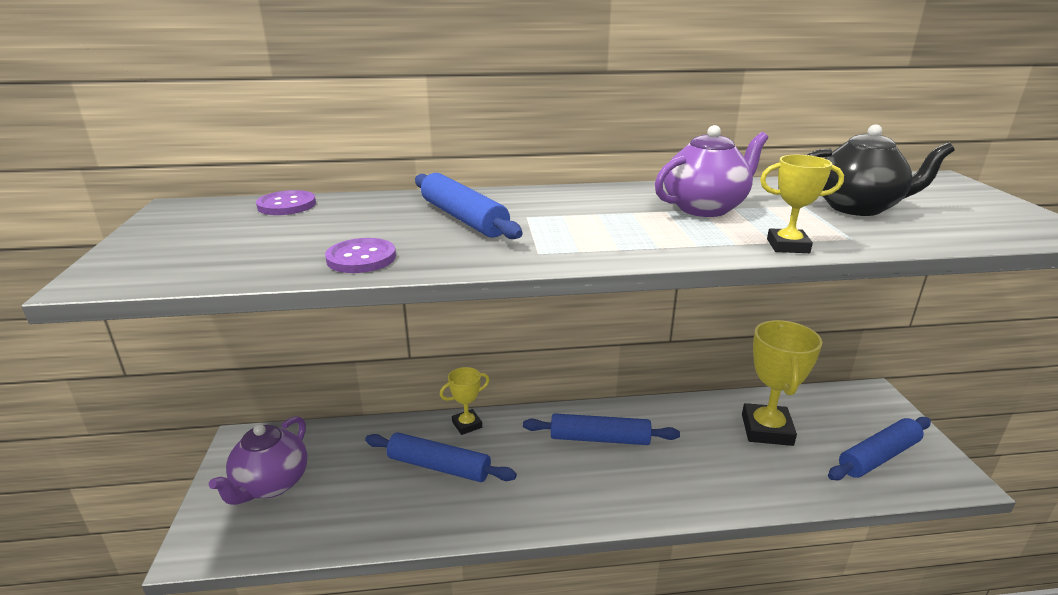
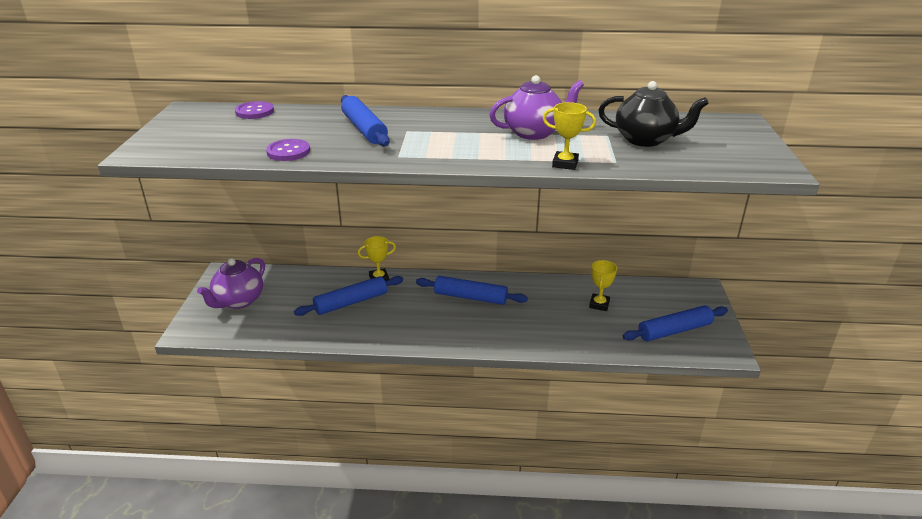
camera: 10 degrees right, 5 degrees up
blue rolling pin [365,433,517,482] -> blue rolling pin turned 60 degrees counterclockwise [294,276,403,316]
yellow trophy [742,320,822,446] -> yellow trophy [589,260,617,311], size x0.54

